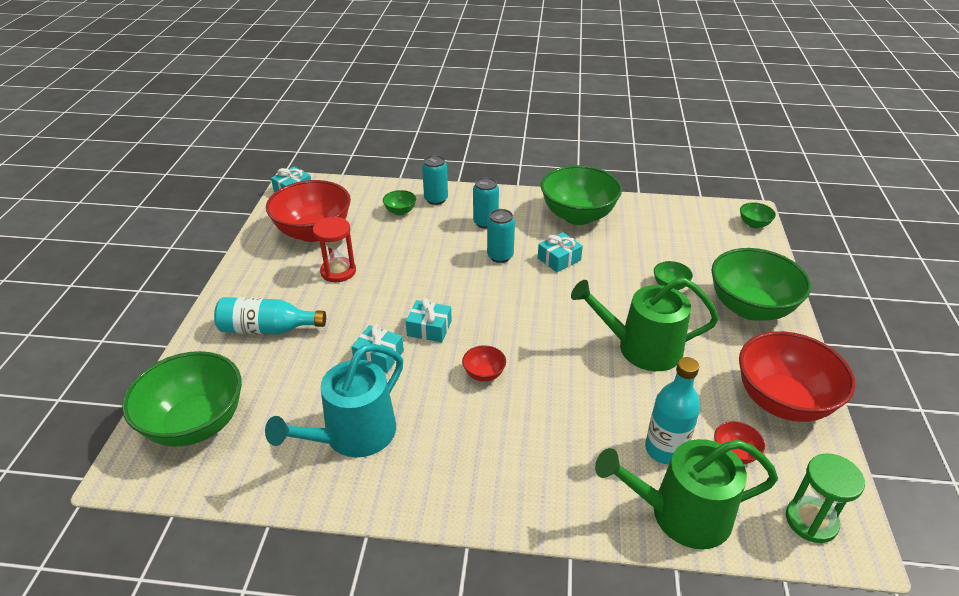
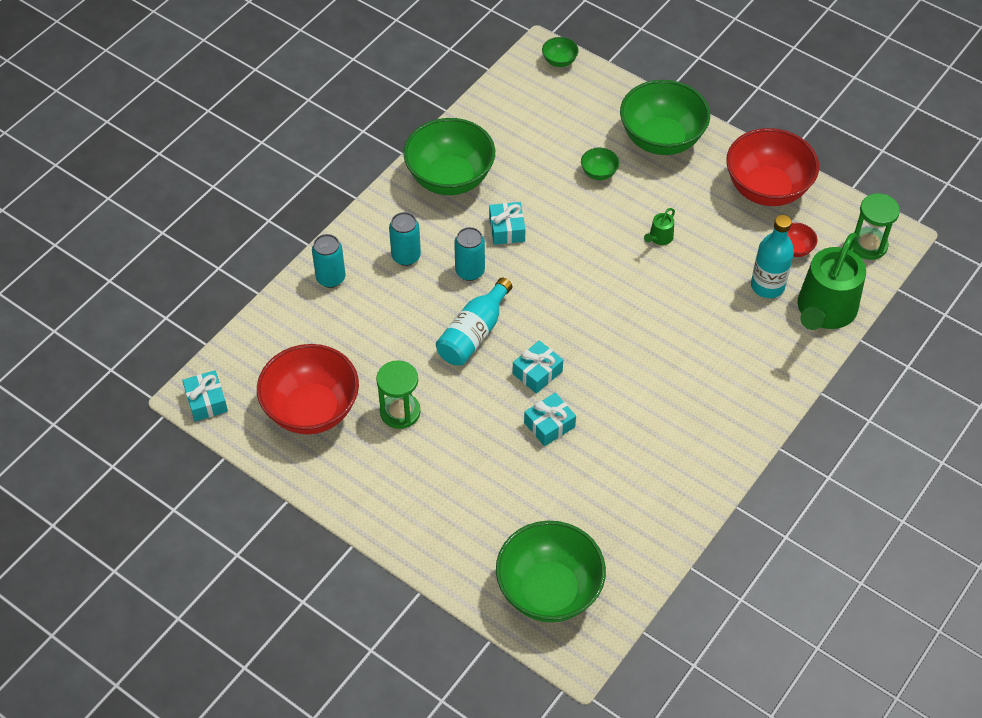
camera: 60 degrees left, 15 degrees up
turquoise bottle [214,297,326,335] -> turquoise bottle moved to [436,278,512,366]
turquoise watering can [265,344,403,457] -> none
red hourglass [313,217,356,282] -> green hourglass [376,360,421,429]
green bowl [383,190,416,215] -> none
red bowl [462,345,506,382] -> none
green watering can [571,278,719,371] -> green watering can [644,208,675,245], size x0.41

